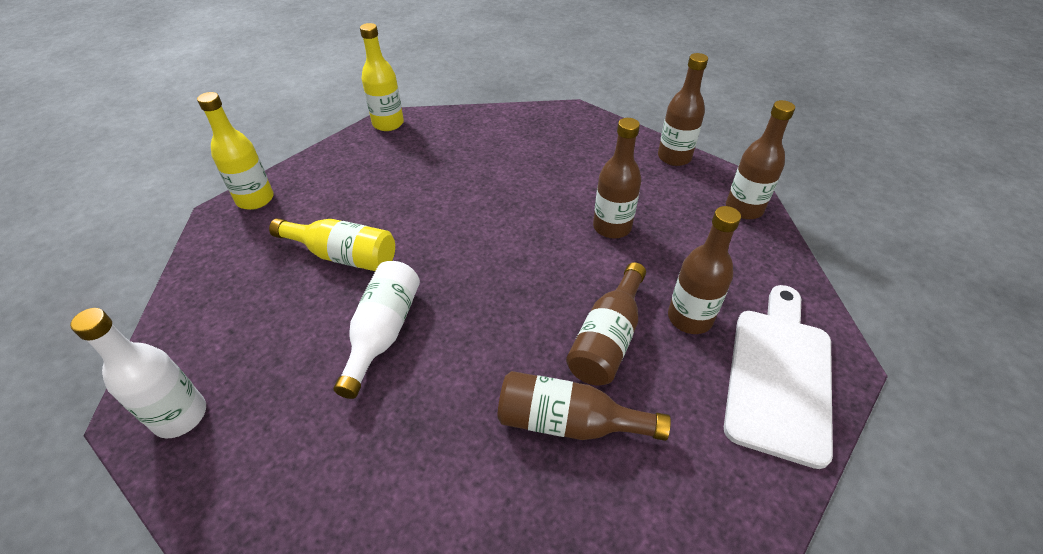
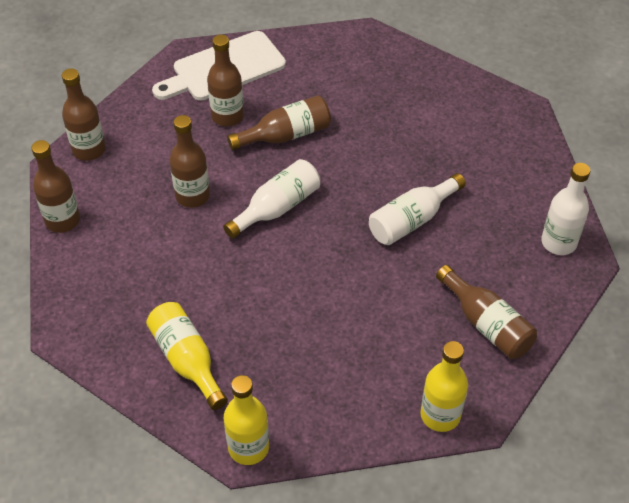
camera: 140 degrees left, 5 degrees up
yellow bottle [269,218,395,271] -> yellow bottle moved to [146,302,228,410]
brown bottle [497,371,671,441] -> brown bottle moved to [436,265,537,359]
none -> white bottle [223,159,320,239]

